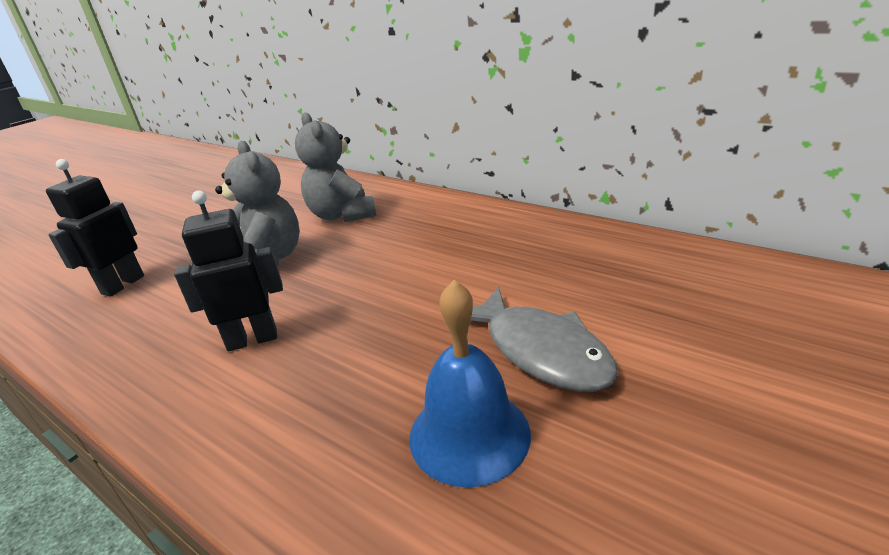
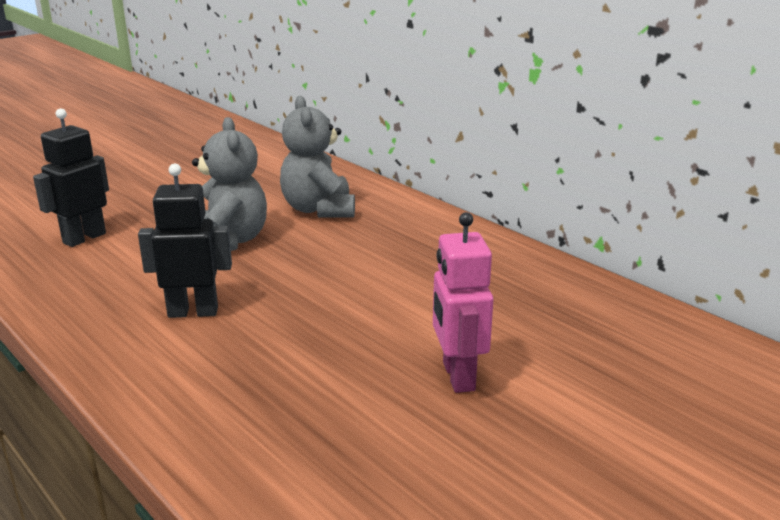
camera: 10 degrees right, 5 degrees down
blue bell [409,280,531,487] -> none
grey fish [471,286,618,392] -> pink robot [433,212,493,393]

